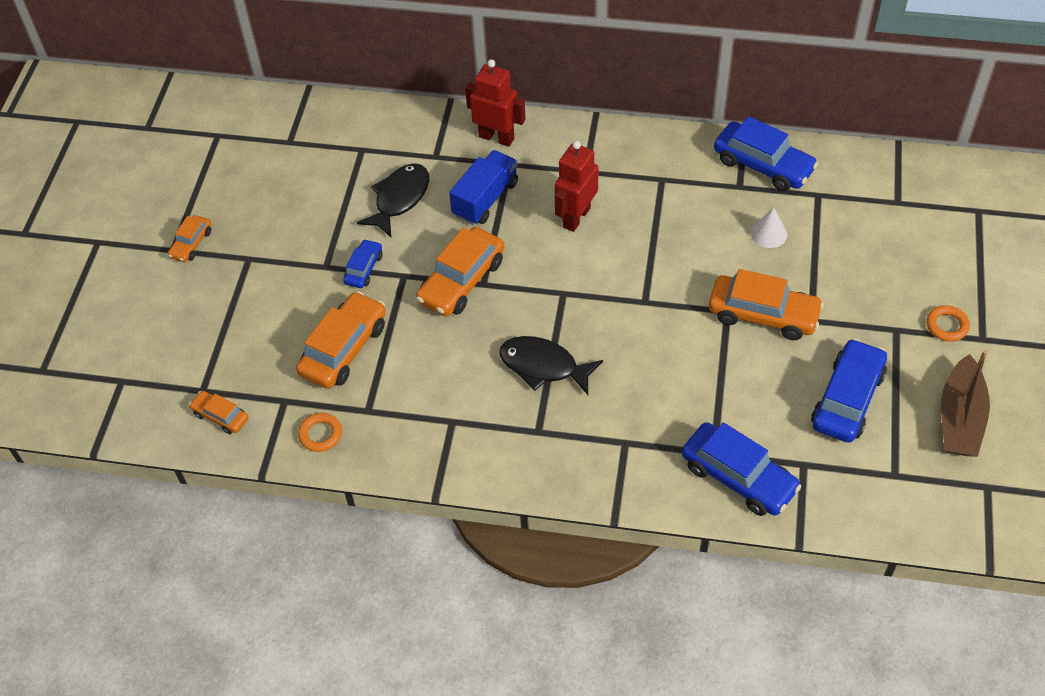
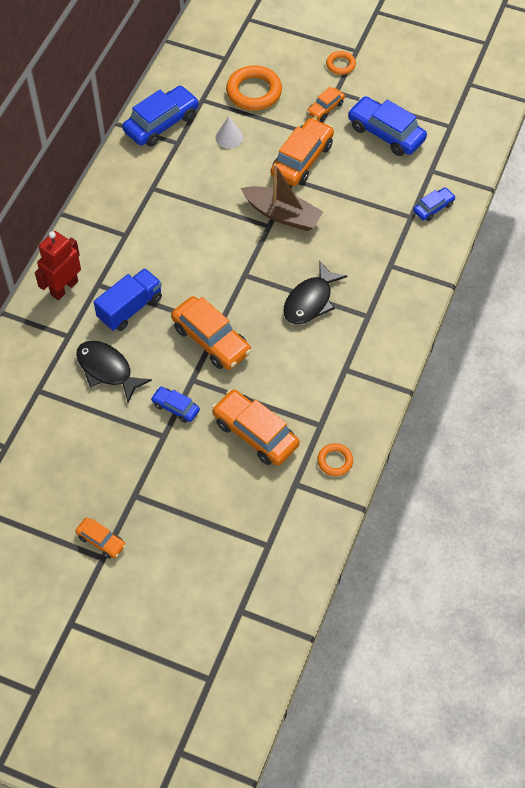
camera: 80 degrees left, 5 degrees up
orange car [189,391,249,434] -> orange car moved to [307,87,345,121]
blue truck [449,150,518,225] -> blue truck turned 90 degrees clockwise [94,268,162,331]
red robot [555,141,599,232] -> none
blue car [682,422,801,516] -> blue car [413,187,456,221], size x0.54
brown boat [941,350,990,457] -> brown boat moved to [241,164,323,231]
none -> orange ring [226,66,282,111]

